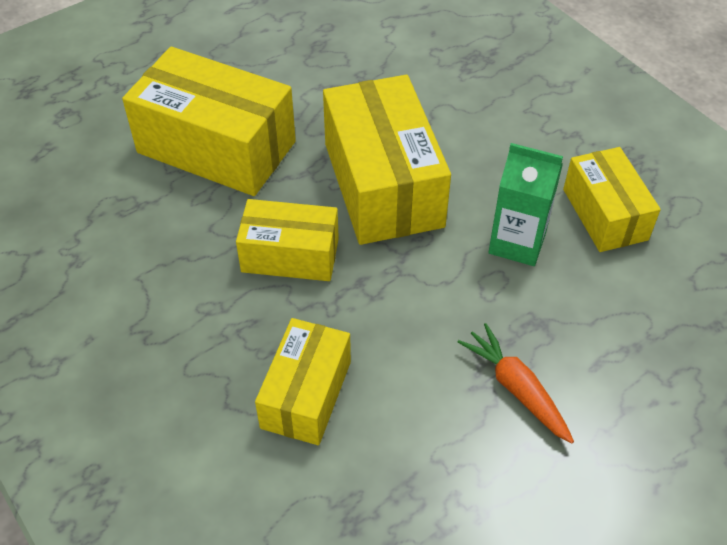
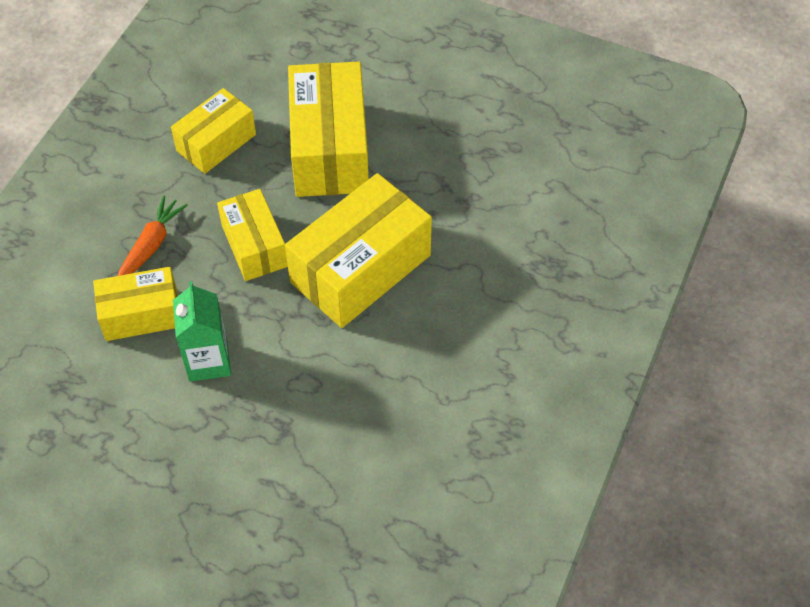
camera: 60 degrees right, 5 degrees up
orange carrot [458,323,574,443] -> orange carrot moved to [117,195,188,276]
green carton [488,143,563,266] -> green carton moved to [173,281,231,382]
yellow box [563,147,661,252] -> yellow box moved to [171,88,256,174]

